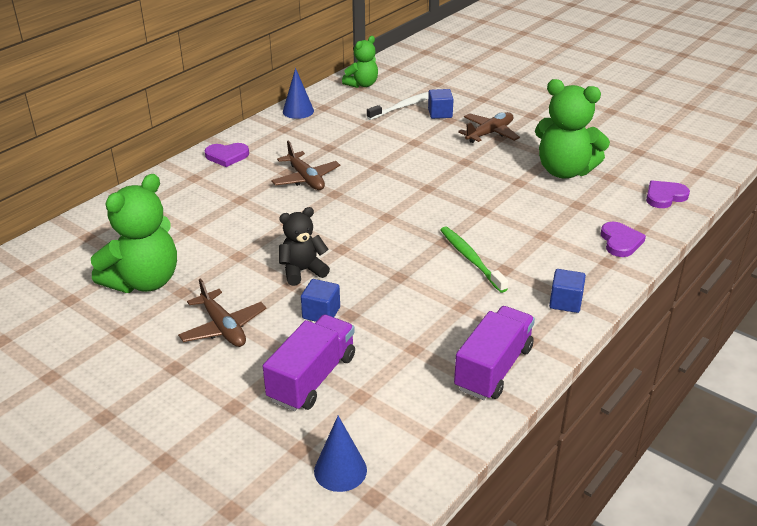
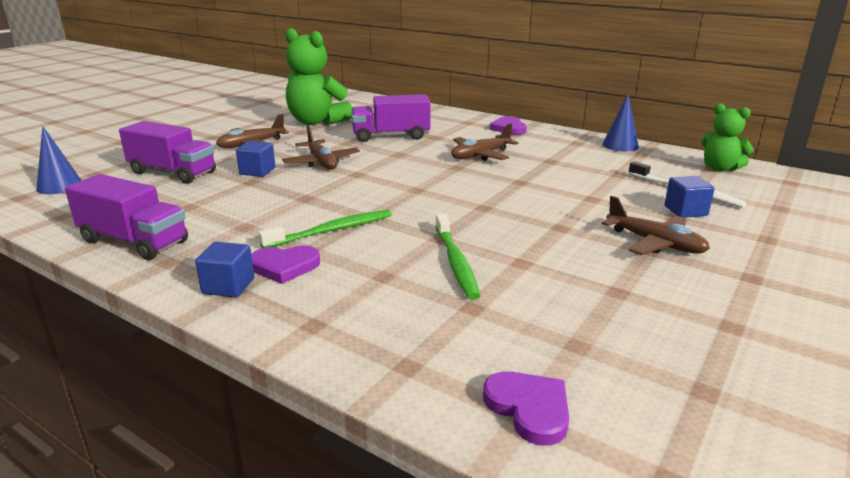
camera: 85 degrees right, 10 degrees down
black teddy bear [279,207,330,286] -> brown plane [282,126,360,169]
green teddy bear [535,79,610,178] -> none
purple heart [601,222,646,257] -> purple heart moved to [251,246,320,284]
none -> purple truck [351,94,431,142]
none -> green toothbrush [435,214,480,300]

